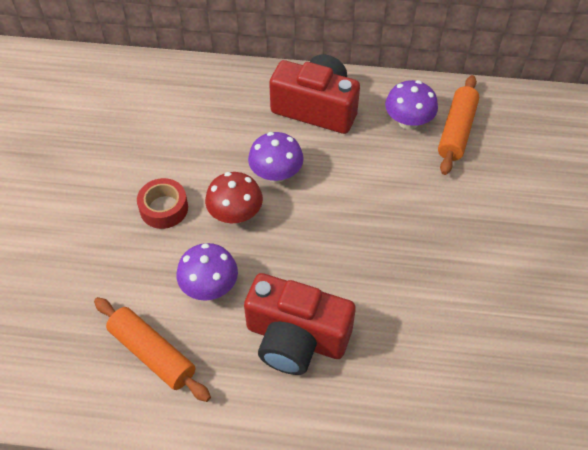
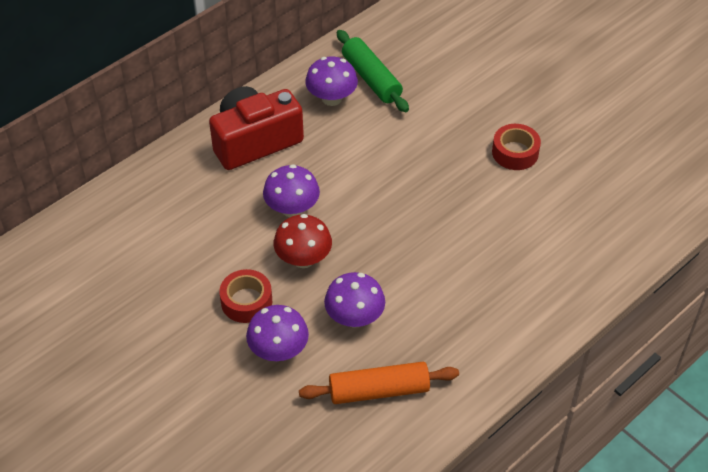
camera: 50 degrees left, 5 degrees down
red camera [244,273,356,375] -> none
orange rolling pin [438,75,479,175] -> green rolling pin [337,30,409,112]
none -> purple mushroom [246,305,309,361]
none -> red tape [492,124,541,170]

